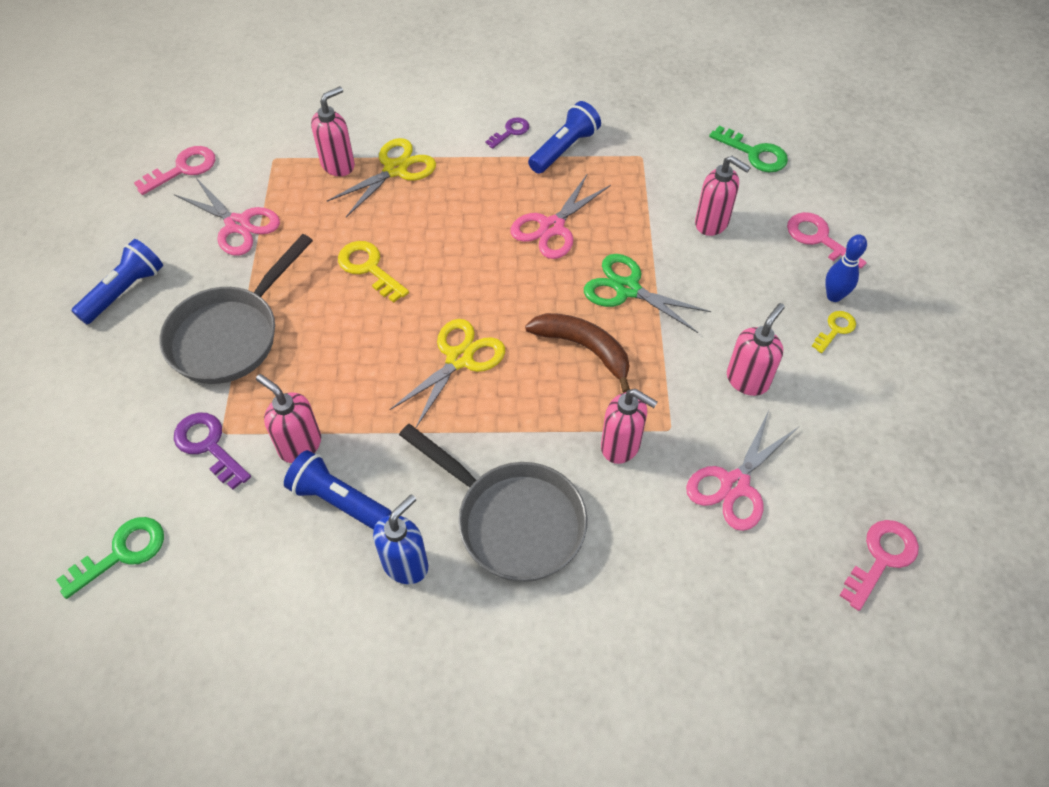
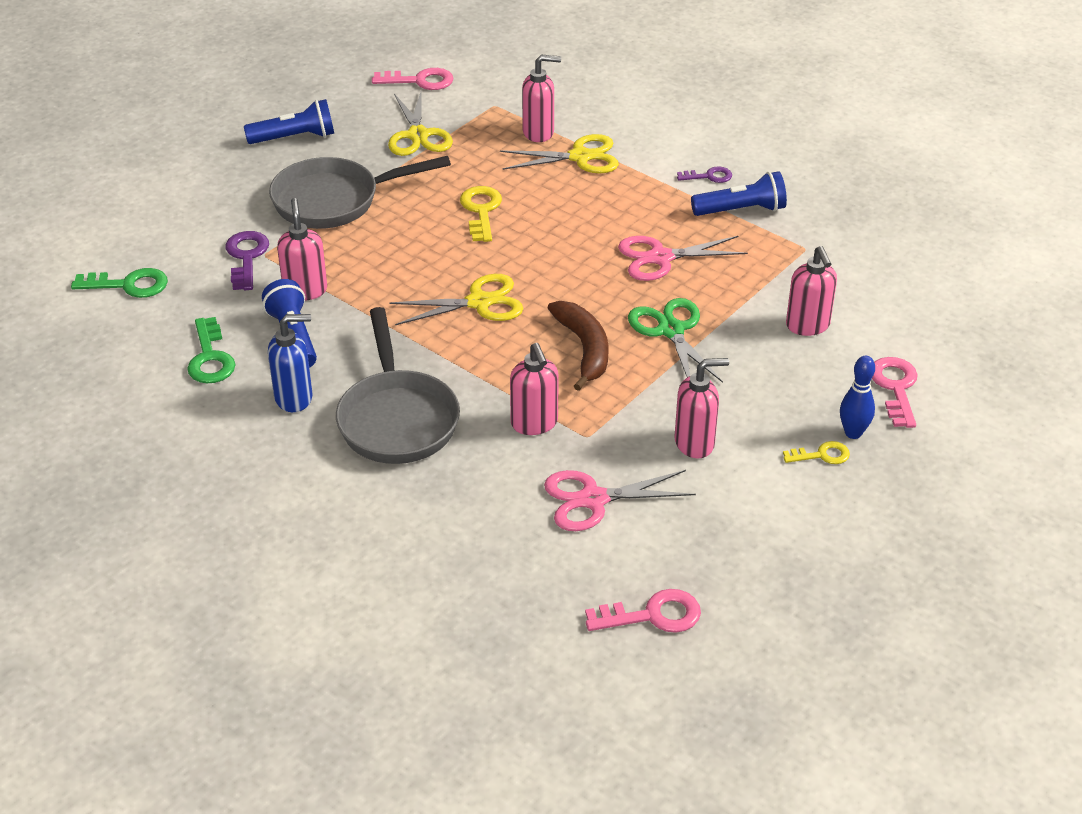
camera: 40 degrees right, 15 degrees down
pink scissors [174,178,280,256] -> yellow scissors [388,89,453,156]
green key [709,126,788,172] -> green key moved to [187,317,236,383]

